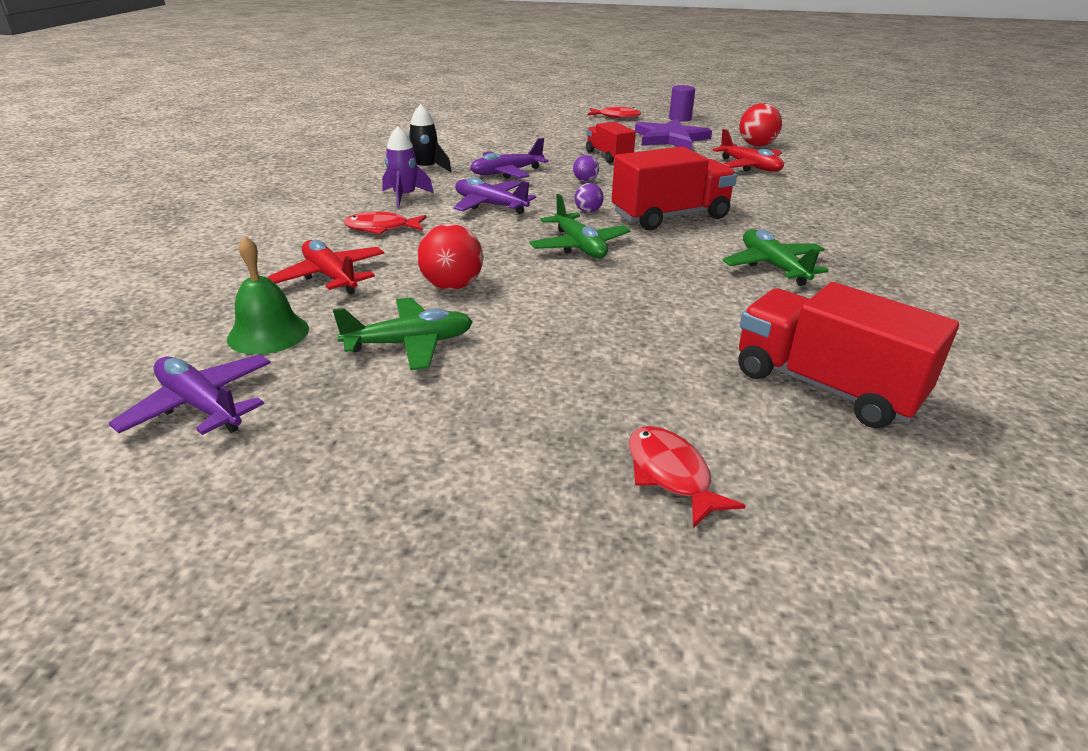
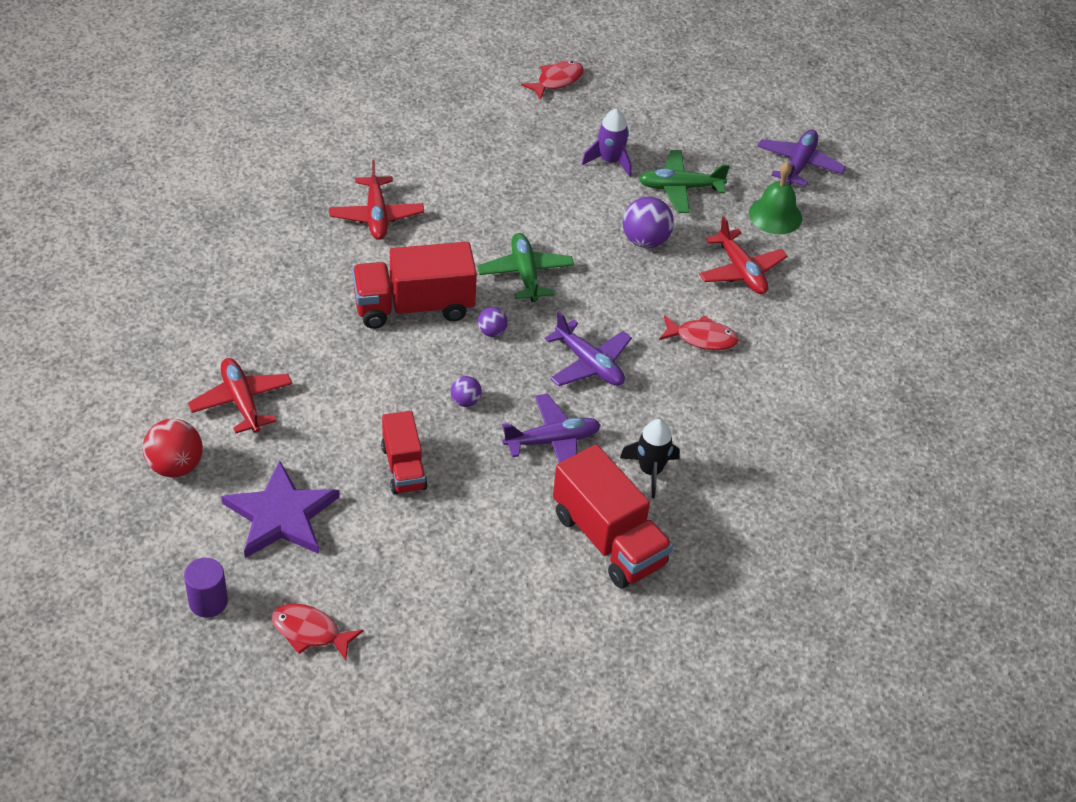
camera: 170 degrees left, 15 degrees up
purple plane [109,354,271,435] -> purple plane turned 120 degrees counterclockwise [757,130,846,187]
purple rocket [382,126,434,208] -> purple rocket moved to [582,108,632,177]
red ball [417,223,483,290] -> purple ball [622,197,674,248]
red fish [629,426,746,528] -> red fish turned 120 degrees counterclockwise [521,61,584,100]
green plane [722,229,829,286] -> red plane [329,160,424,240]
red truck [738,282,959,428] -> red truck moved to [553,444,673,589]

